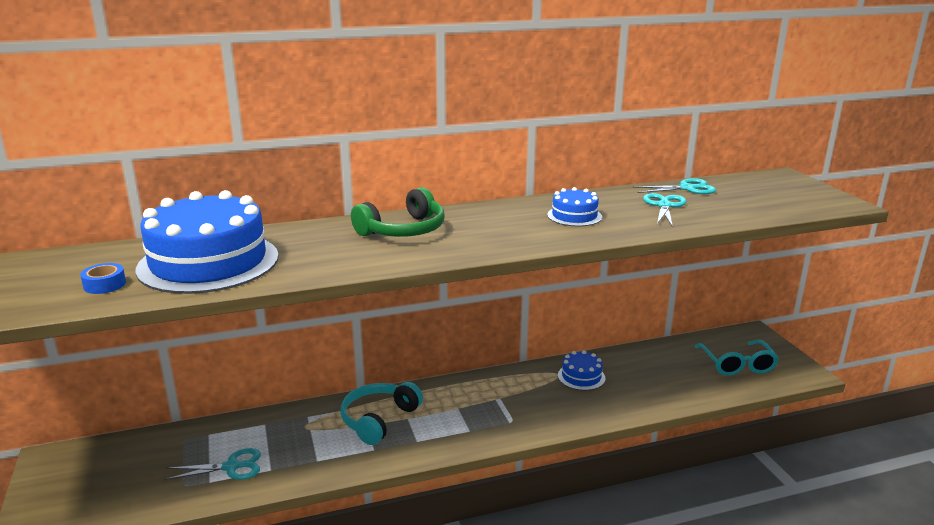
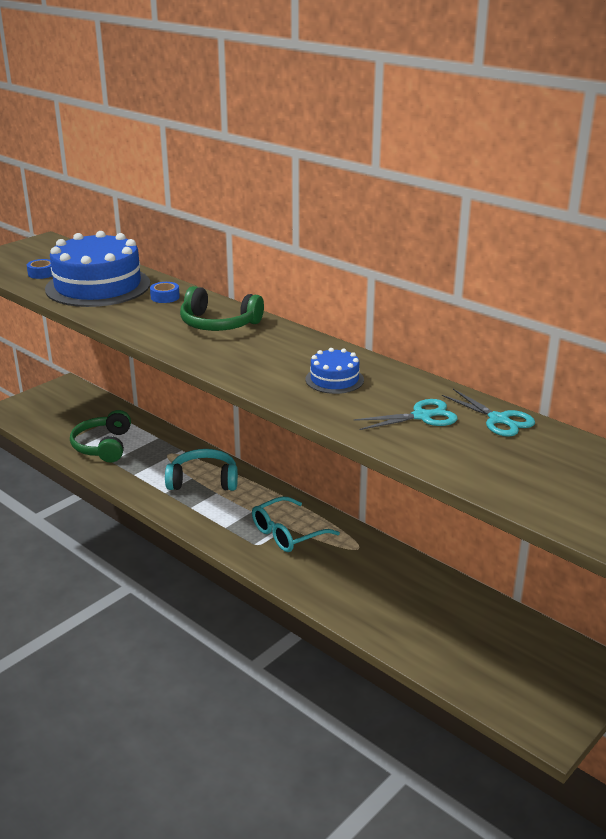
camera: 60 degrees right, 5 degrees up
turquoise scissors [164,448,261,480] -> green headphones [70,410,131,462]
blue cake [558,350,606,391] -> none
turquoise glasses [695,340,779,376] -> turquoise glasses moved to [252,496,340,552]
none -> blue tape [150,282,180,303]

